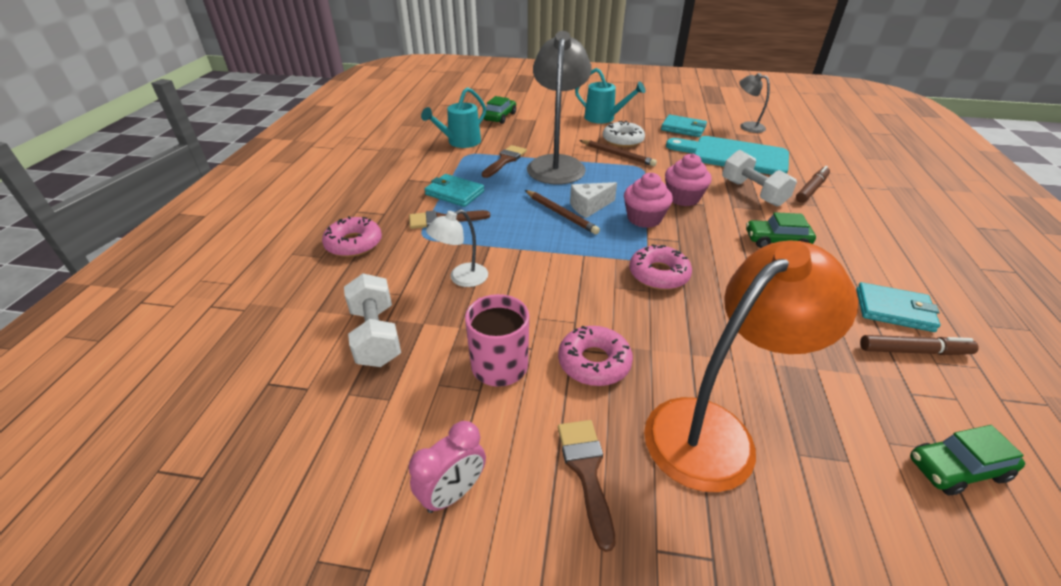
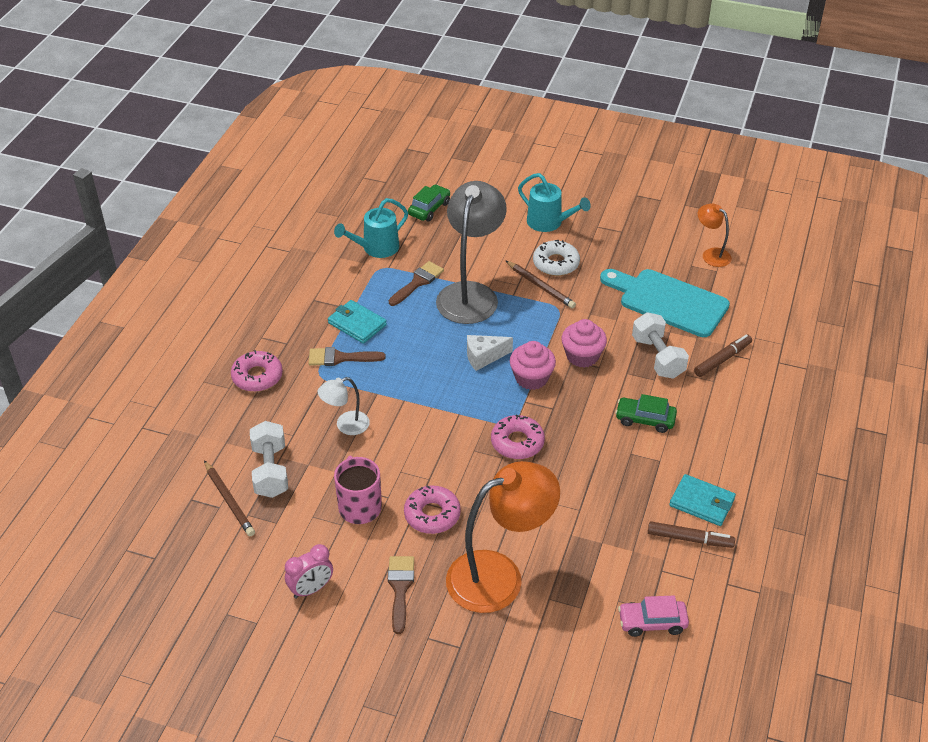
camera: 10 degrees right, 5 degrees up
brown pencil [525,190,600,235] -> brown pencil moved to [204,460,255,536]
turquoise wallet [661,114,707,137] -> none
grey lamp [739,73,770,133] -> orange lamp [698,204,732,267]
green car [910,425,1025,496] -> pink car [618,596,689,637]

